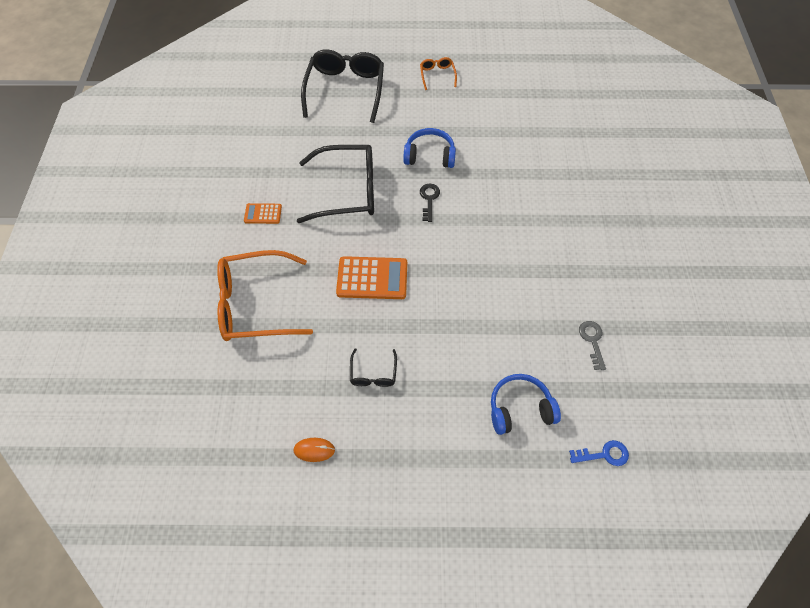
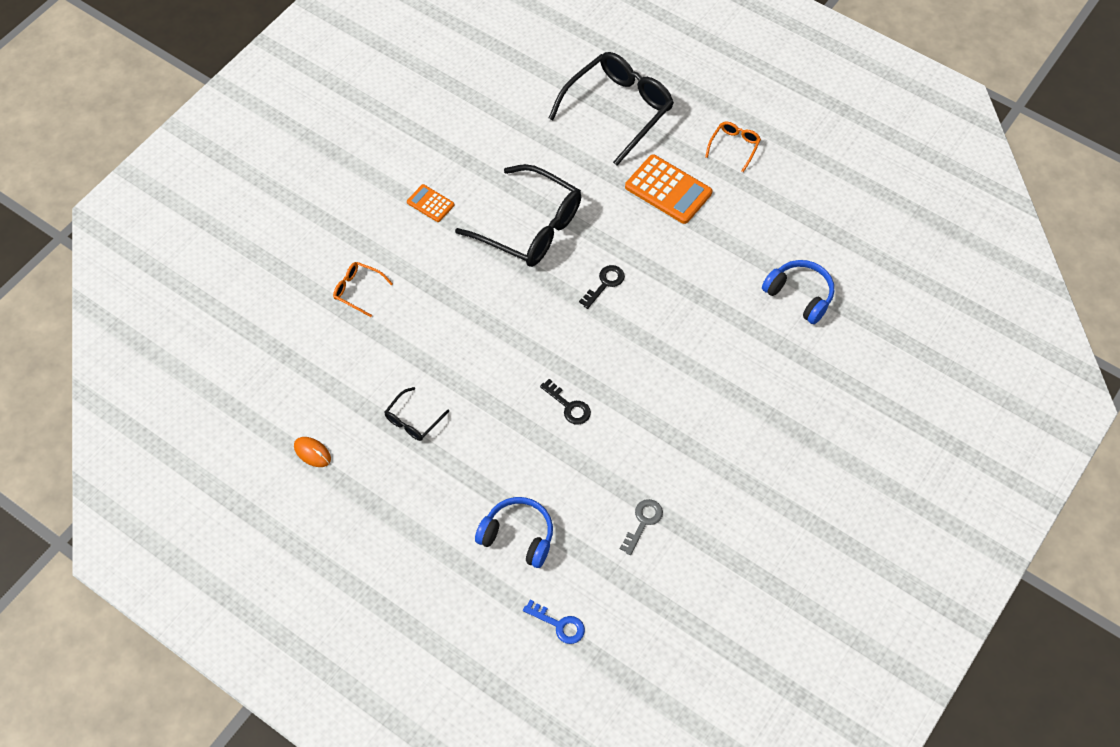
camera: 35 degrees right, 0 degrees up
orange glasses [217,250,313,341] -> orange glasses [333,262,393,317], size x0.46
orange calculator [336,256,407,299] -> orange calculator moved to [625,154,712,224]
blue headphones [403,128,456,168] -> blue headphones moved to [762,260,834,324]
none -> black key [540,379,591,424]

